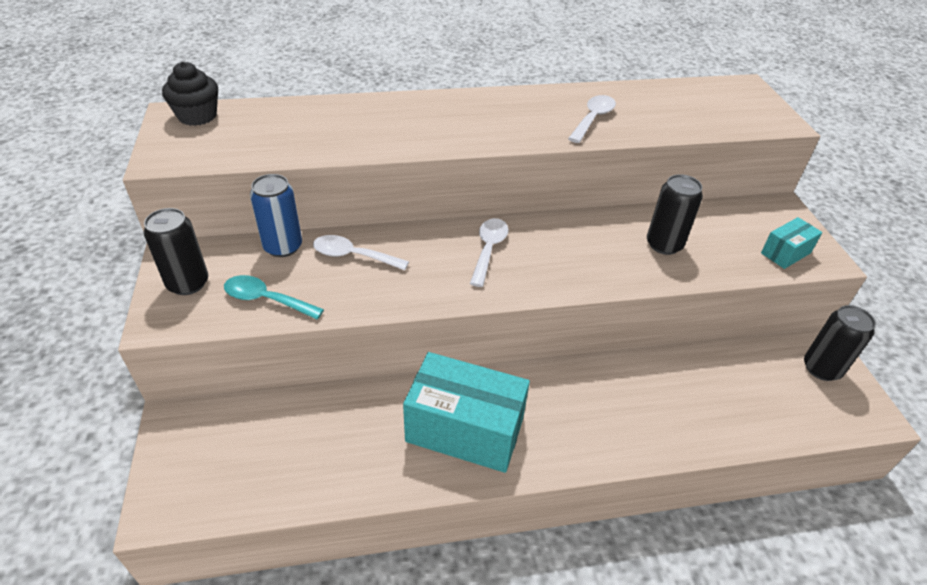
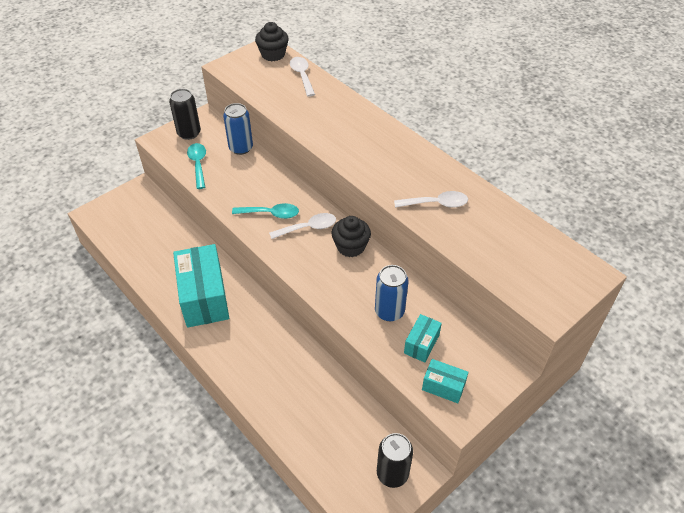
camera: 60 degrees right, 5 degrees up
white spoon [313,235,409,270] -> white spoon moved to [290,57,315,97]
black can [647,174,703,255] -> blue can [375,265,409,321]
none -> turquoise spoon [232,203,299,219]
none -> black cupcake [331,216,371,257]
none -> turquoise box [404,314,442,363]

